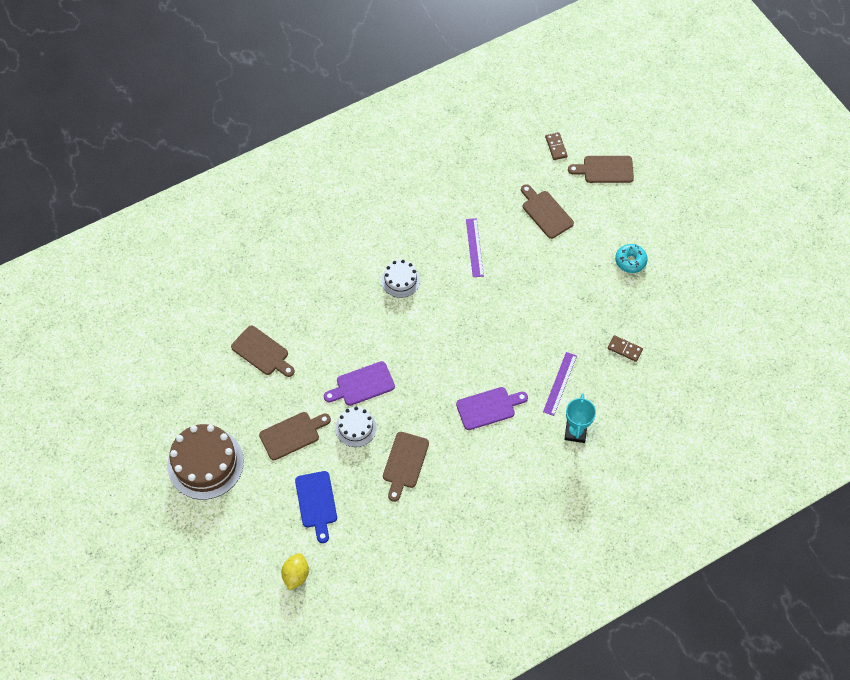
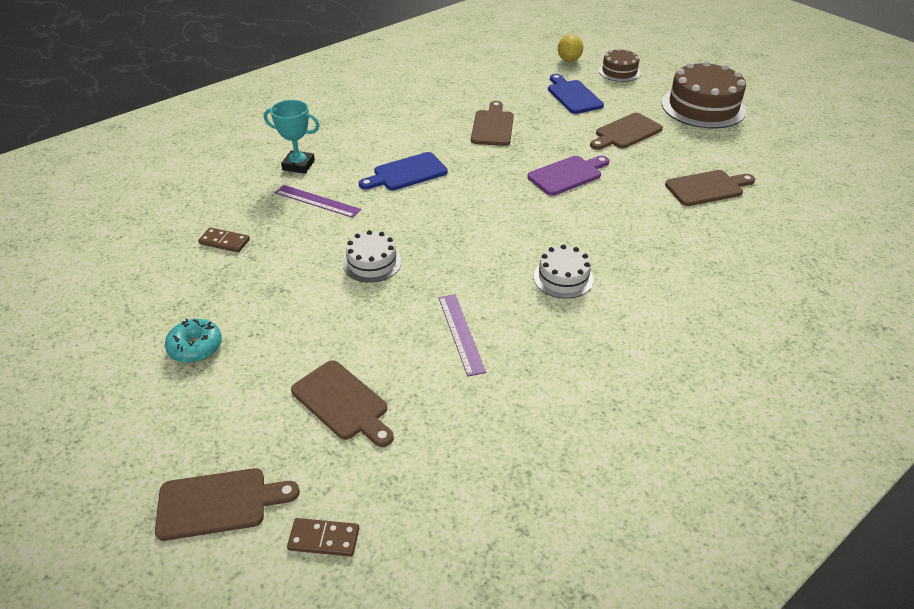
camera: 170 degrees right, 20 degrees down
brown cutting board [231,326,295,377] -> brown cutting board turned 135 degrees clockwise [665,170,755,206]
white cake [335,407,376,447] -> white cake moved to [343,230,401,283]
purple cutting board [456,387,528,430] -> blue cutting board [359,152,448,190]
purple ruler [543,352,577,416] -> purple ruler turned 75 degrees counterclockwise [275,185,361,218]
brown domino [545,132,568,160] -> brown domino turned 60 degrees counterclockwise [287,518,359,557]
turquoise trophy [564,393,596,443] -> turquoise trophy turned 75 degrees counterclockwise [264,100,320,174]
none -> brown cake [598,48,641,82]

